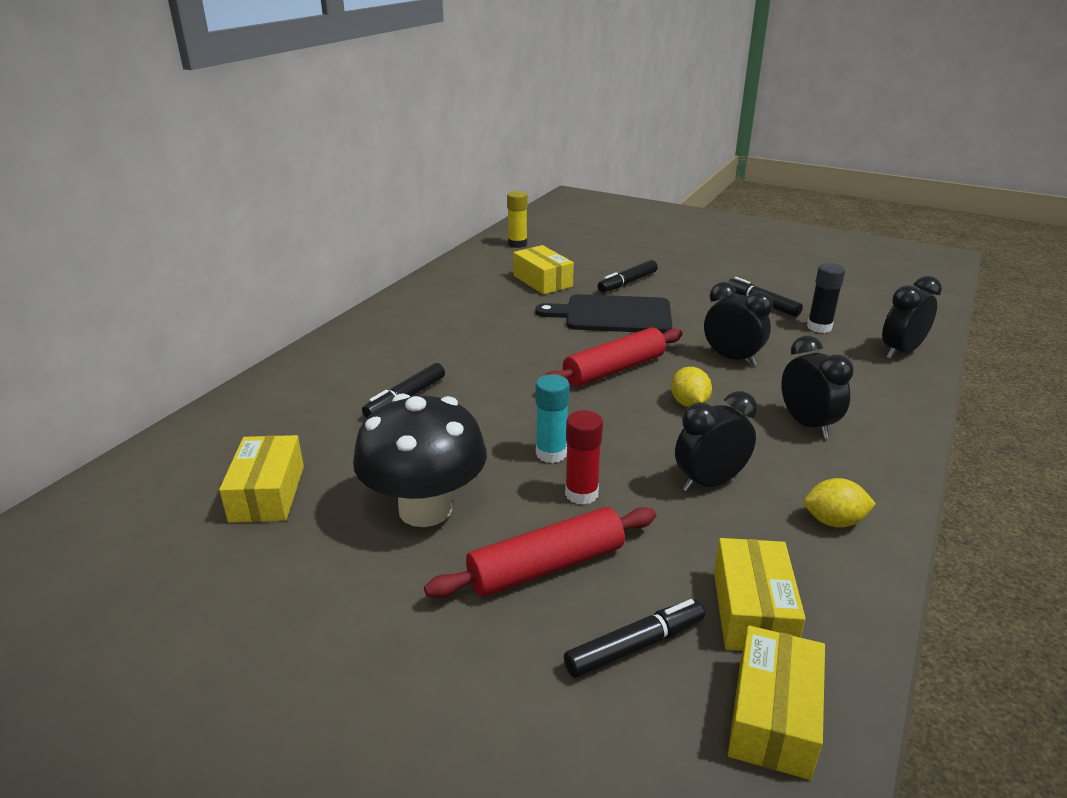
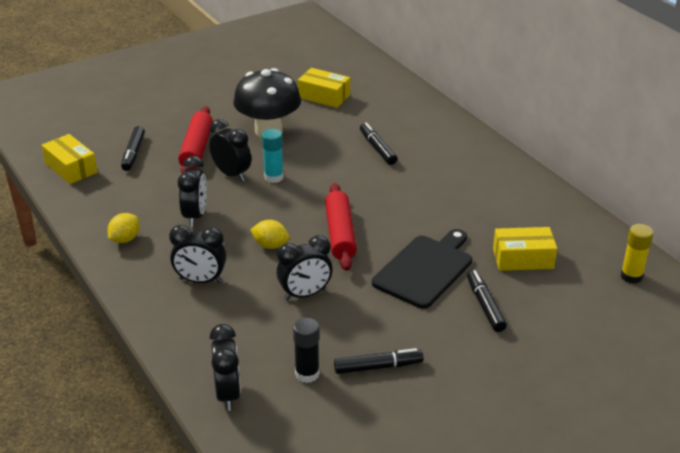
camera: 120 degrees right, 5 degrees up
red glue stick [565,410,603,505] -> black clock [209,119,251,181]
yellow box [714,538,806,651] -> none

